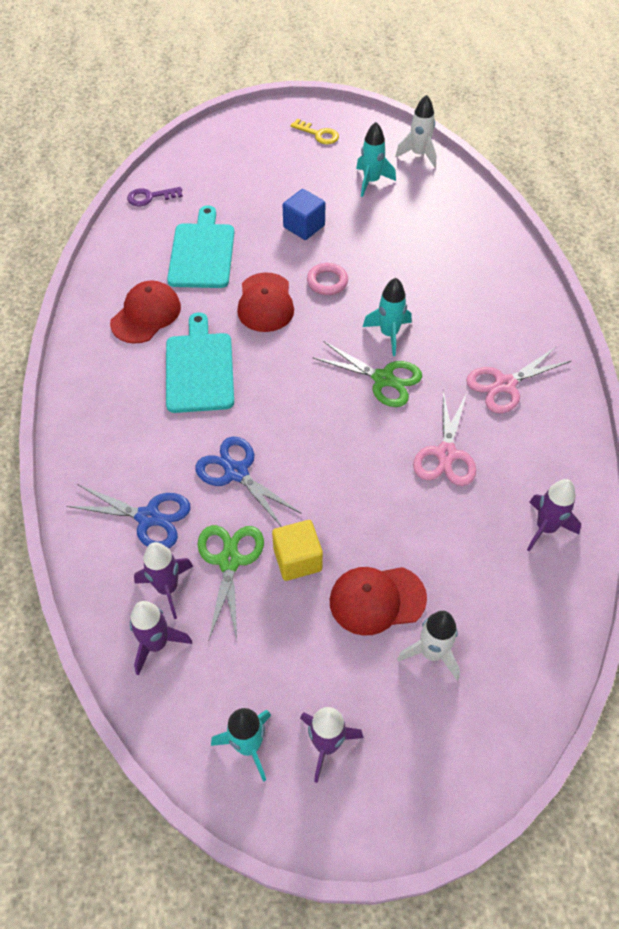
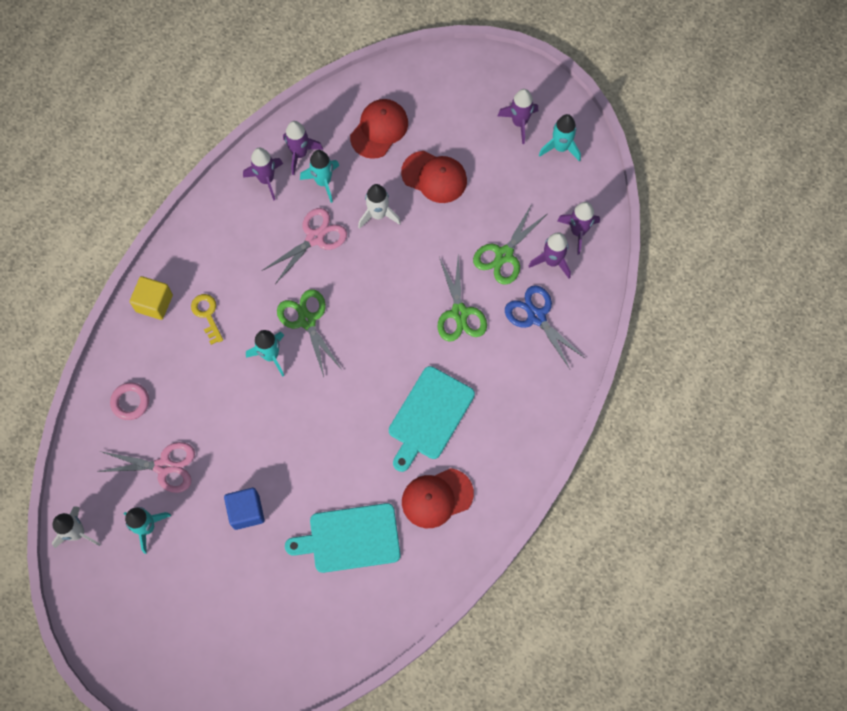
camera: 145 degrees left, 15 degrees up
purple key [127,187,183,206] -> none
turquoise cutting board [167,205,235,288] -> turquoise cutting board turned 45 degrees clockwise [285,503,401,573]
blue scissors [195,437,302,527] -> green scissors [437,255,487,342]
red cap [237,272,294,332] -> red cap moved to [350,99,408,159]
yellow cube [272,520,323,581] -> yellow cube moved to [130,276,173,320]
yellow key [291,119,339,144] -> yellow key moved to [191,294,223,345]
pink ring [307,263,348,295] -> pink ring moved to [110,383,149,420]
white rocket [397,611,460,680] -> white rocket moved to [358,184,401,229]
pink scissors [466,346,571,414] -> pink scissors moved to [97,442,195,493]
none -> purple rocket [243,148,283,201]
none -> turquoise rocket [300,150,339,203]

